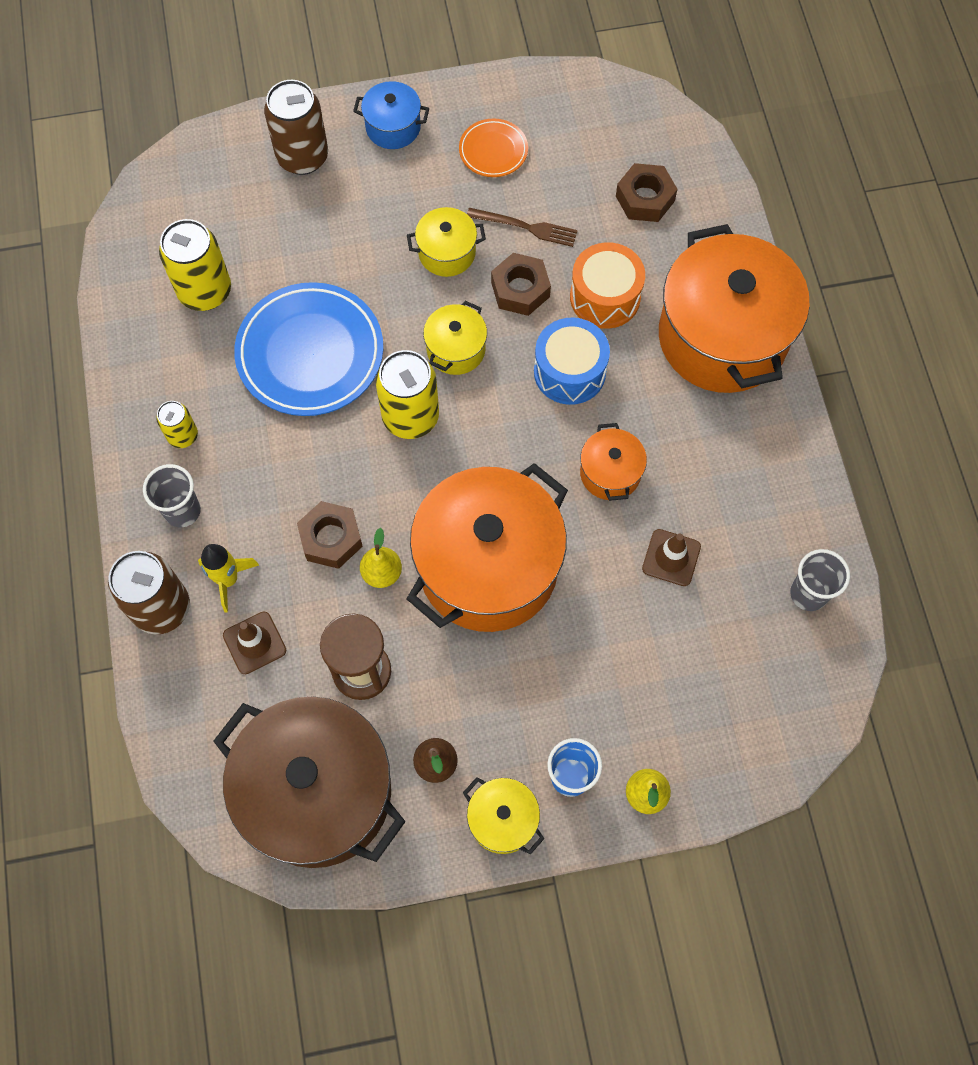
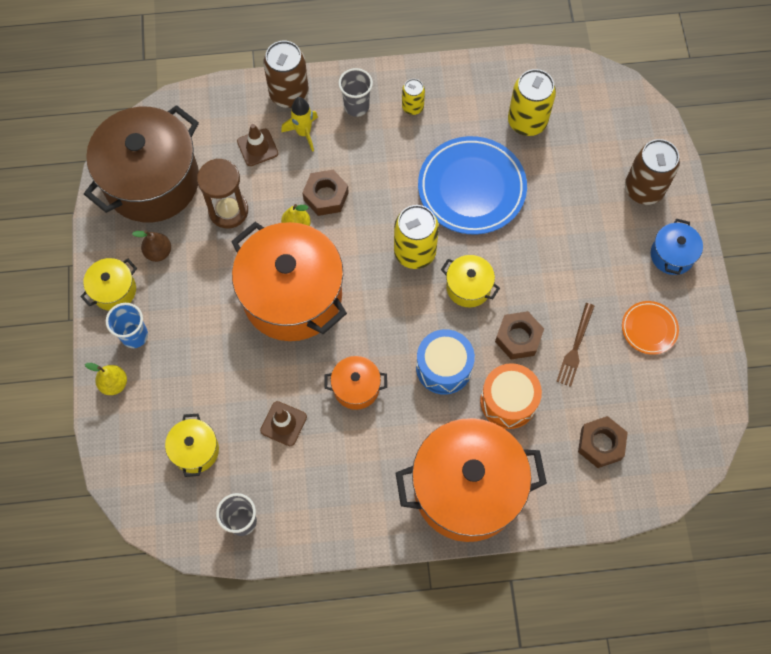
camera: 95 degrees right, 0 degrees up
yellow pot [407,207,486,277] -> yellow pot moved to [165,414,219,477]

